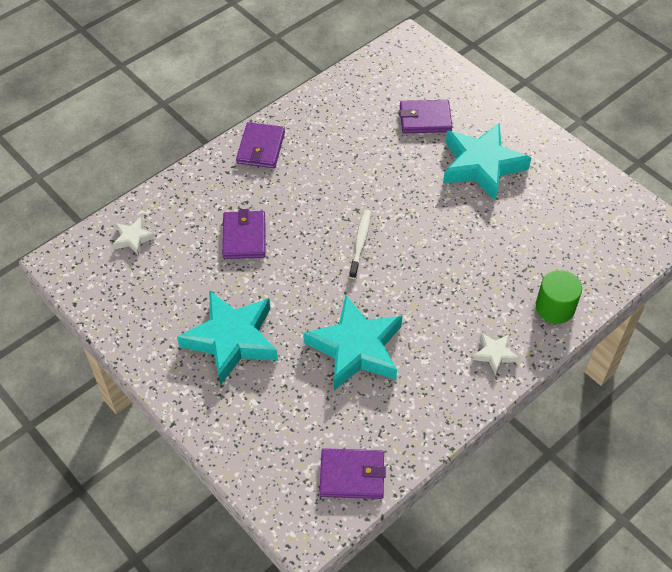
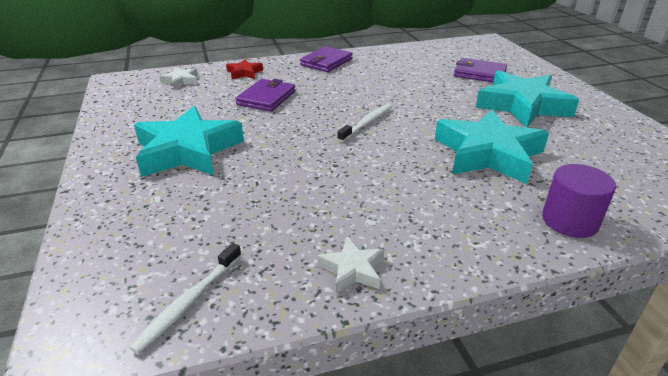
camera: 25 degrees right, 20 degrees down
turquoise star [303,296,402,391] -> turquoise star moved to [435,109,549,184]
purple wallet [320,448,386,499] -> white toothbrush [129,243,242,354]
white star [472,333,519,376] -> white star moved to [318,236,385,293]
green cylinder [536,270,582,324] -> purple cylinder [542,164,616,238]
none -> red star [226,59,263,79]

